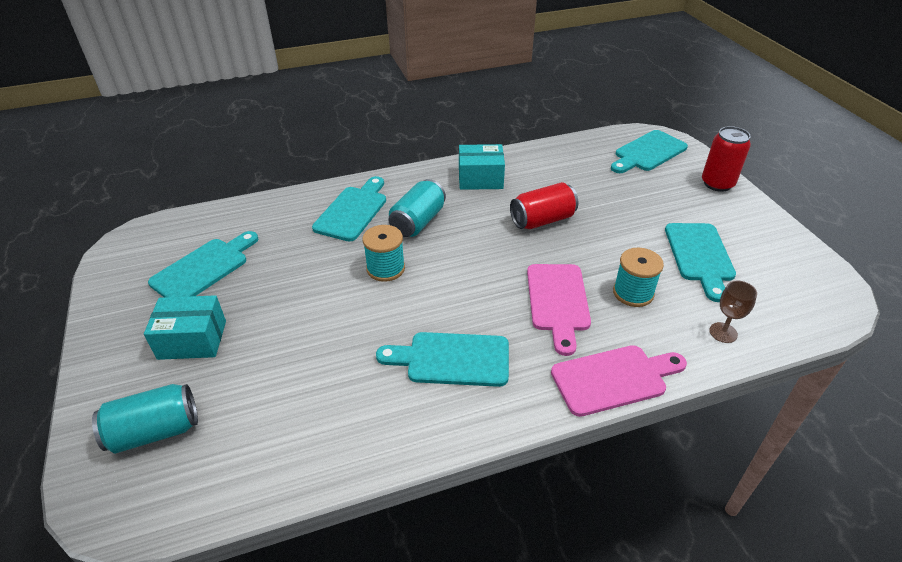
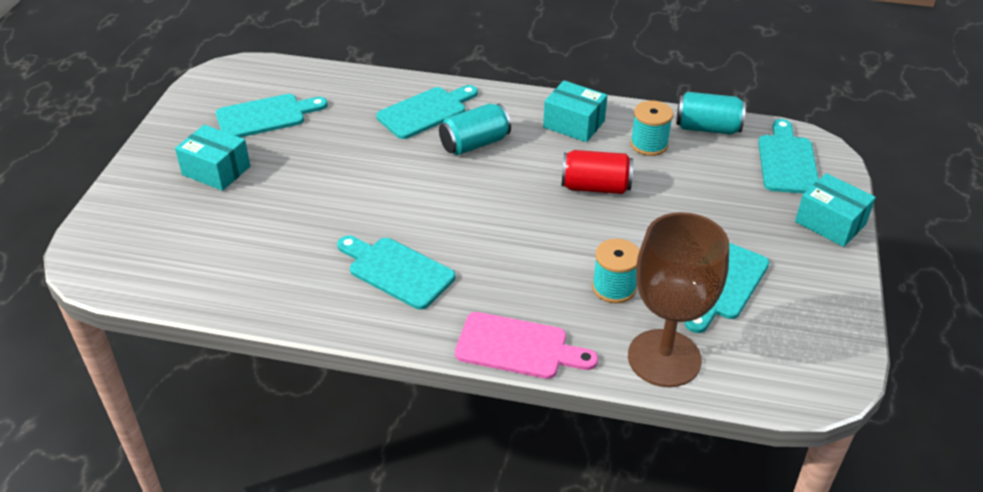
camera: 30 degrees right, 0 degrees up
turquoise can [92,384,198,454] -> turquoise can moved to [676,92,746,135]
turquoise spool [363,225,405,282] -> turquoise spool moved to [630,100,673,156]
pink cutting board [527,264,591,356] -> none
turquoise cutting board [611,130,688,173] -> turquoise cutting board turned 105 degrees clockwise [758,119,819,194]
red can [702,126,751,192] -> turquoise box [795,173,876,247]
brown goblet [709,281,757,343] -> brown goblet [628,212,729,387], size x2.48

